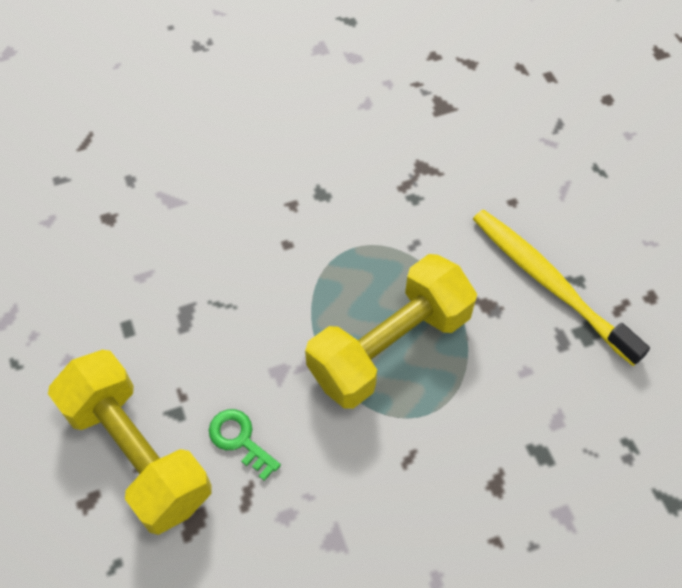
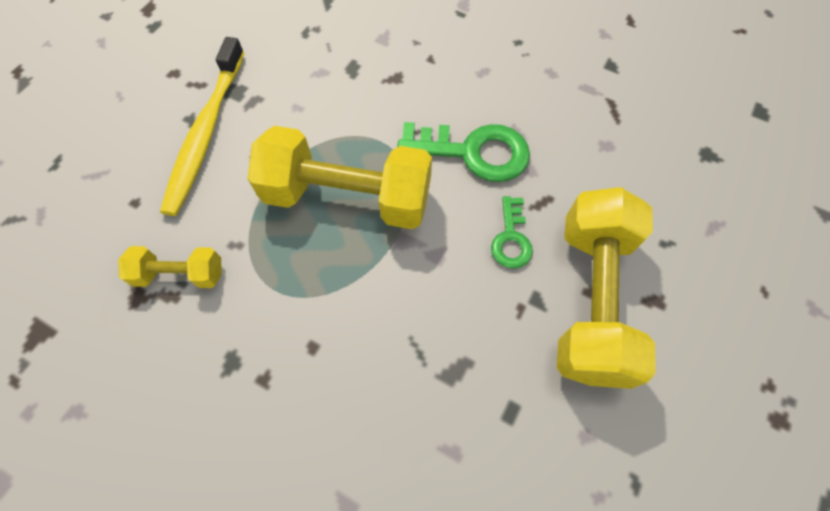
camera: 130 degrees left, 5 degrees up
none -> yellow dumbbell [118,246,222,288]
none -> green key [397,122,530,182]

